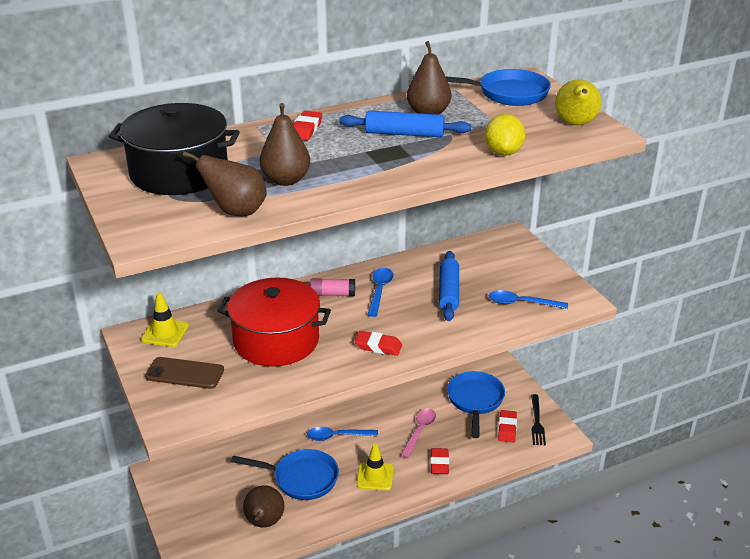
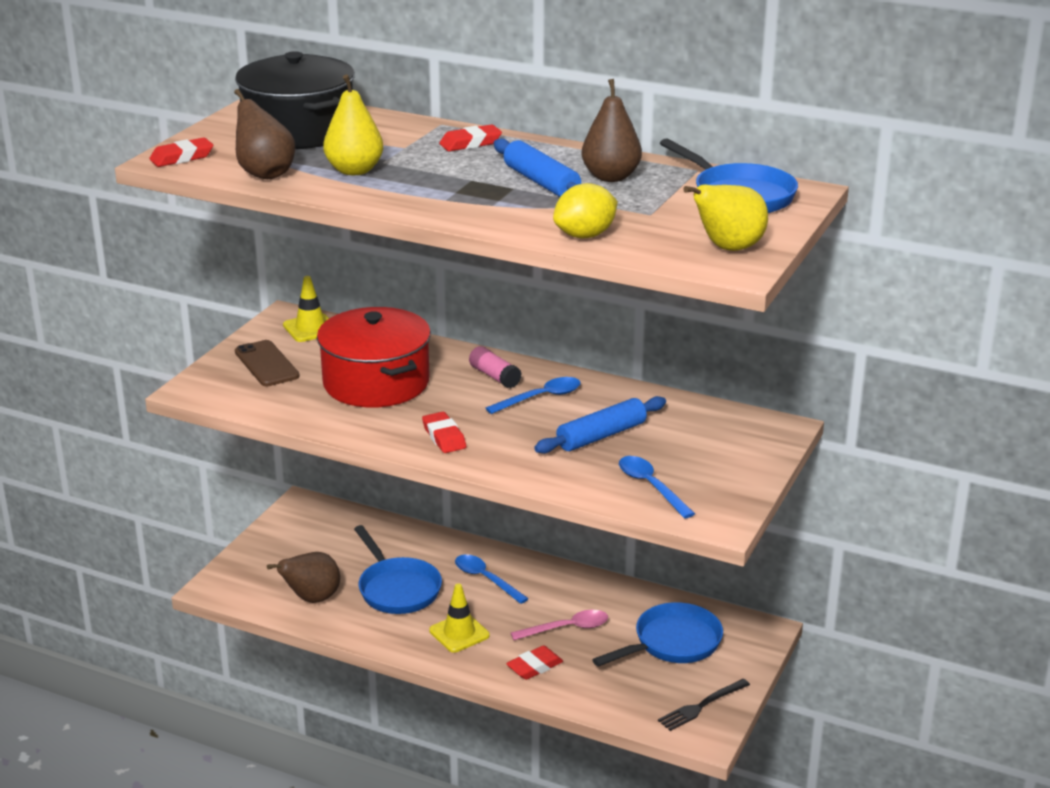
camera: 50 degrees right, 5 degrees down
brown pear [260,103,310,186] -> yellow pear [323,75,383,175]
red eraser [498,410,517,443] -> red eraser moved to [149,137,213,167]

